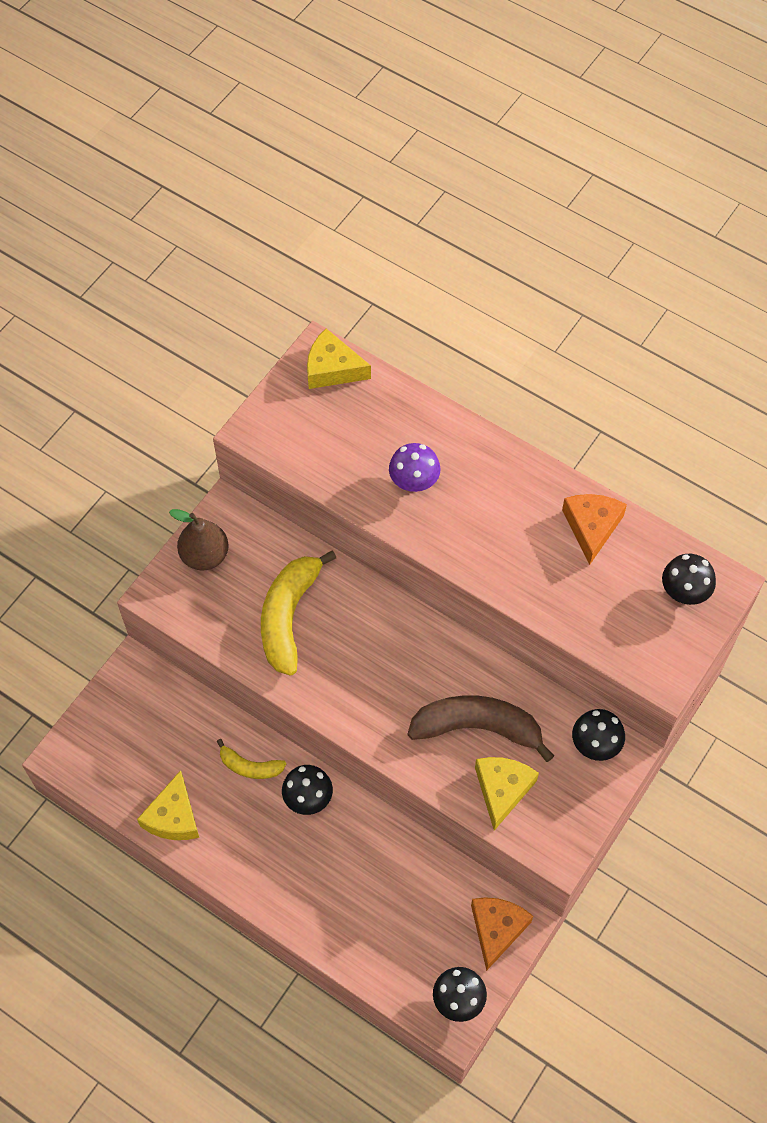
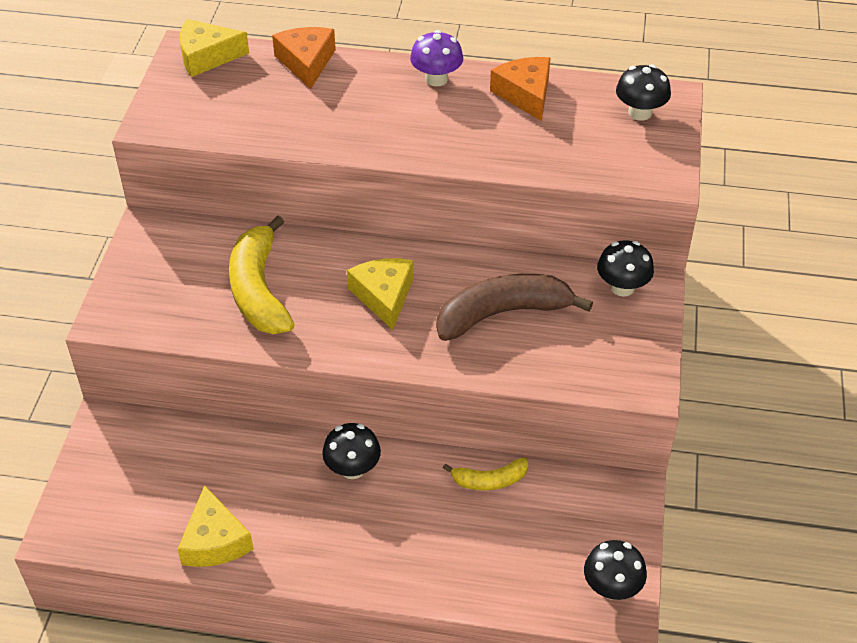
camera: 25 degrees left, 15 degrees down
brown pear [169,509,229,571] -> none
yellow banana [217,739,286,779] -> yellow banana moved to [443,457,528,491]
purple mushroom [389,443,441,492] -> purple mushroom moved to [410,30,463,86]
orange cheese [471,897,533,971] -> orange cheese moved to [272,27,336,89]
yellow cheese [475,757,539,831] -> yellow cheese moved to [347,258,414,330]

